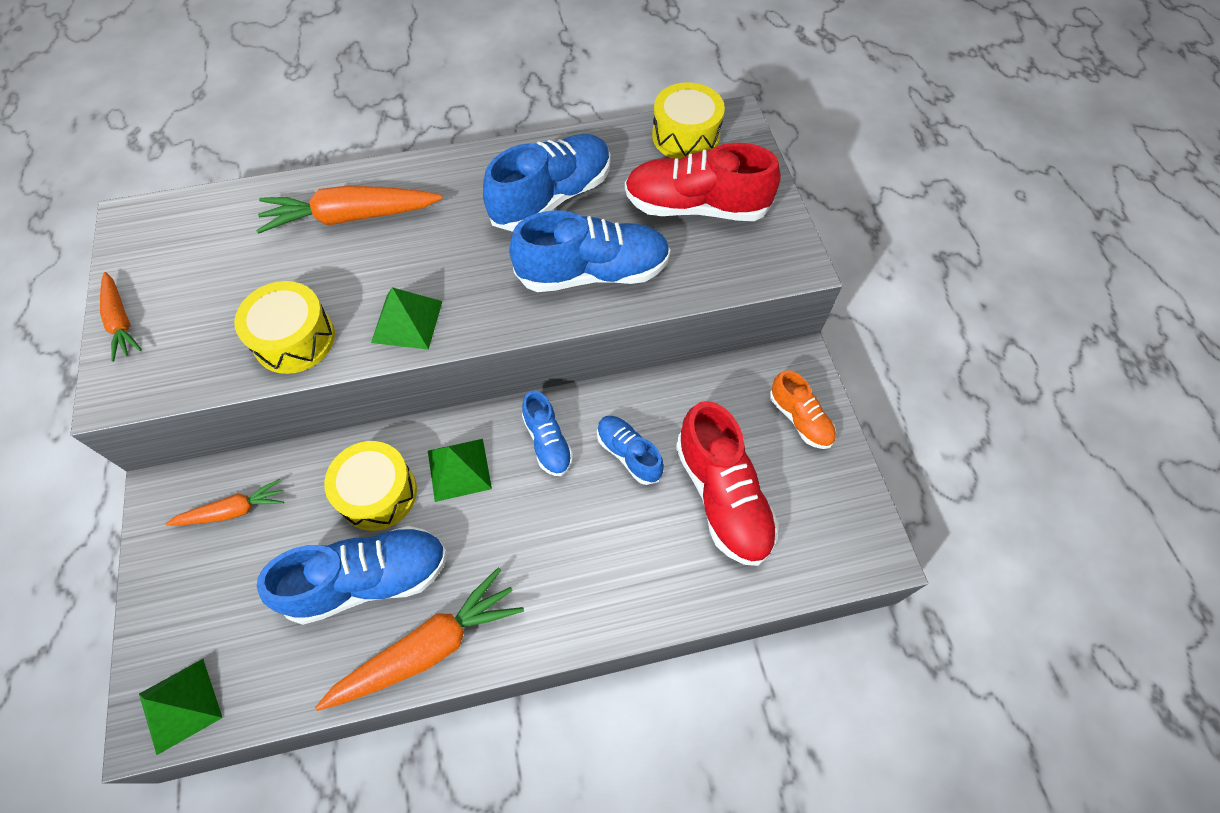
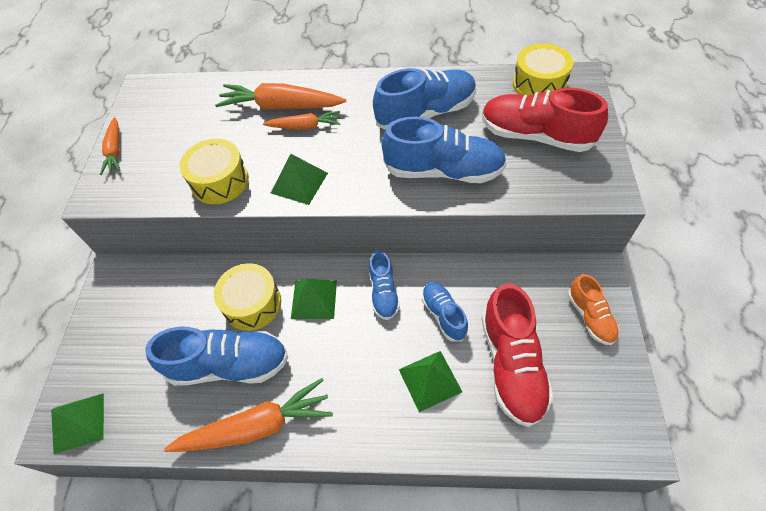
camera: 20 degrees right, 5 degrees down
orange carrot [166,479,284,525] -> orange carrot moved to [263,111,340,130]
none -> green pyramid [399,351,462,412]

